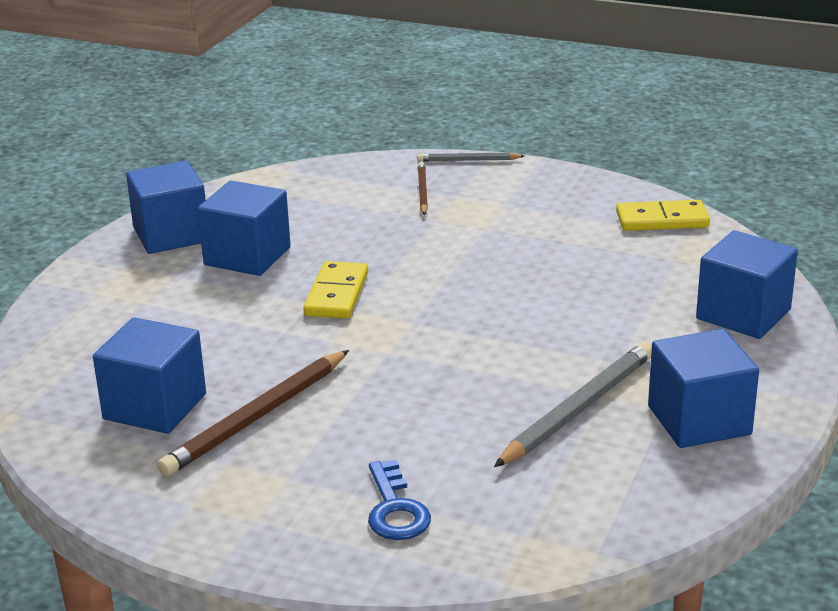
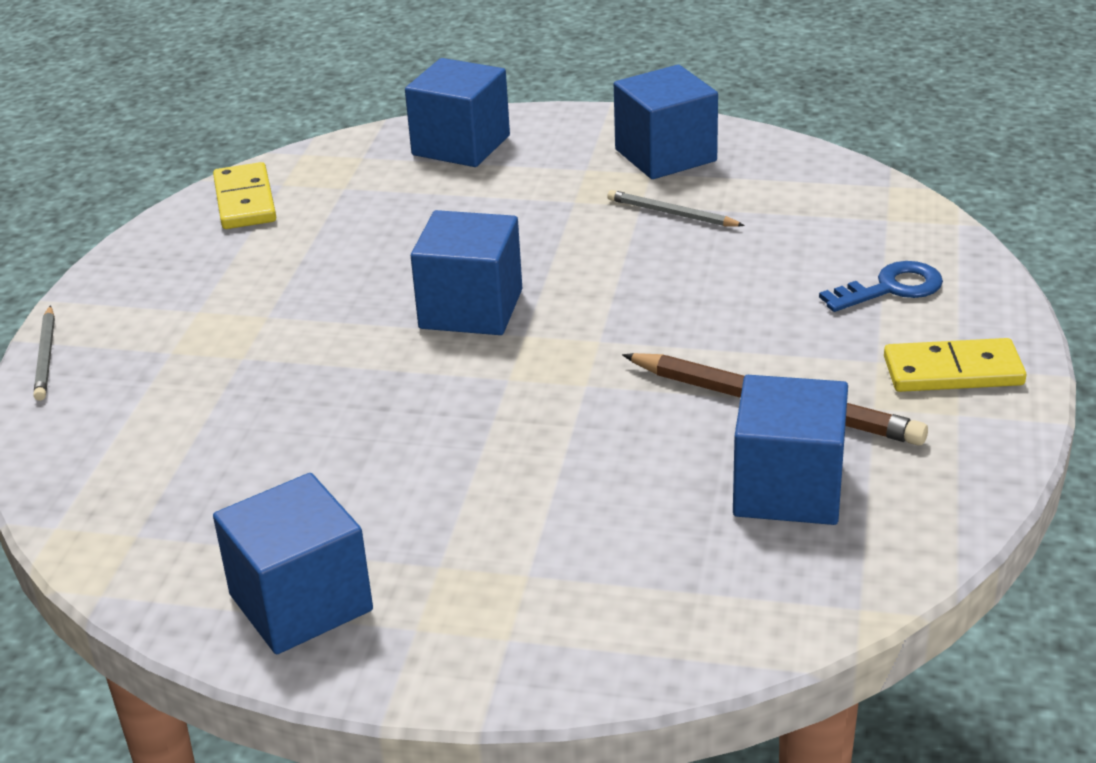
camera: 100 degrees left, 5 degrees up
blue cube [197,181,291,276] -> blue cube moved to [411,210,522,335]
yellow domino [303,261,368,319] -> yellow domino moved to [884,338,1026,392]
brown pencil [418,162,428,215] -> none
grey pencil [494,342,652,467] -> grey pencil [607,190,745,227], size x0.55

